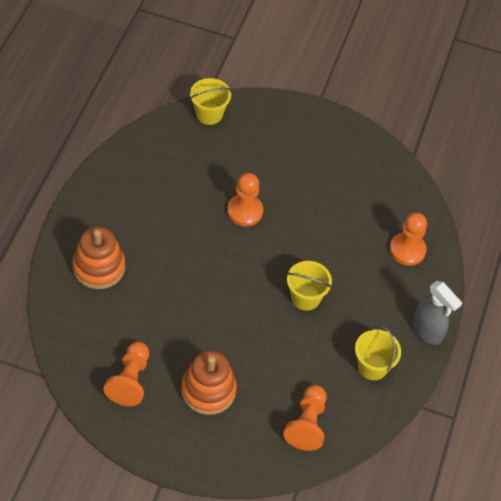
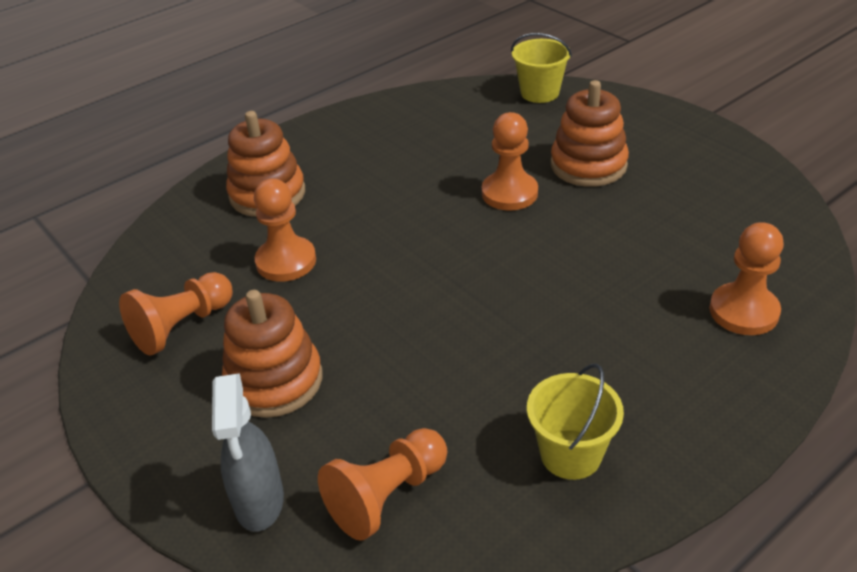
camera: 40 degrees right, 15 degrees down
yellow bucket [287,261,332,311] -> none
grey spray bottle [413,281,462,345] -> grey spray bottle moved to [212,373,284,532]
none -> orange pawn [254,179,316,282]
none -> orange stacking toy [551,80,629,187]

